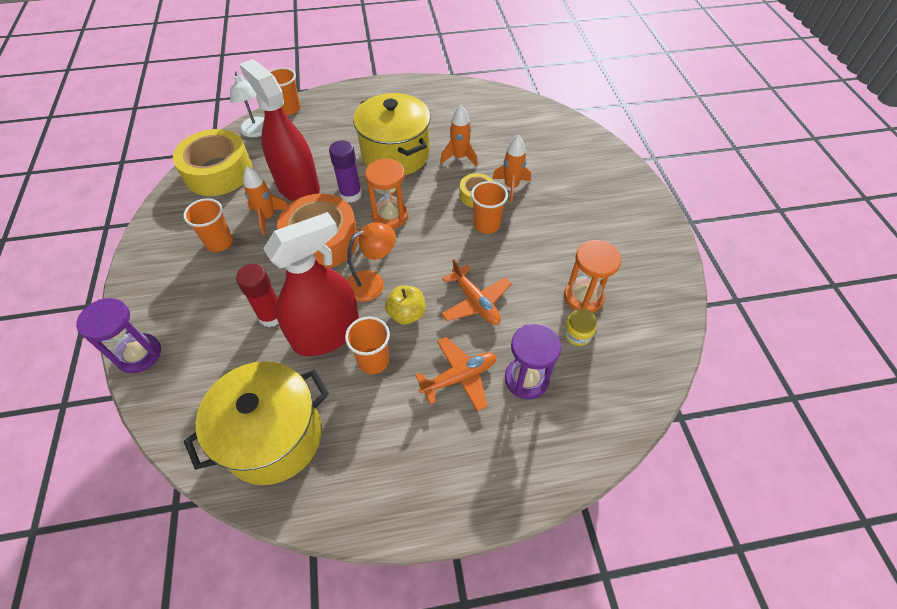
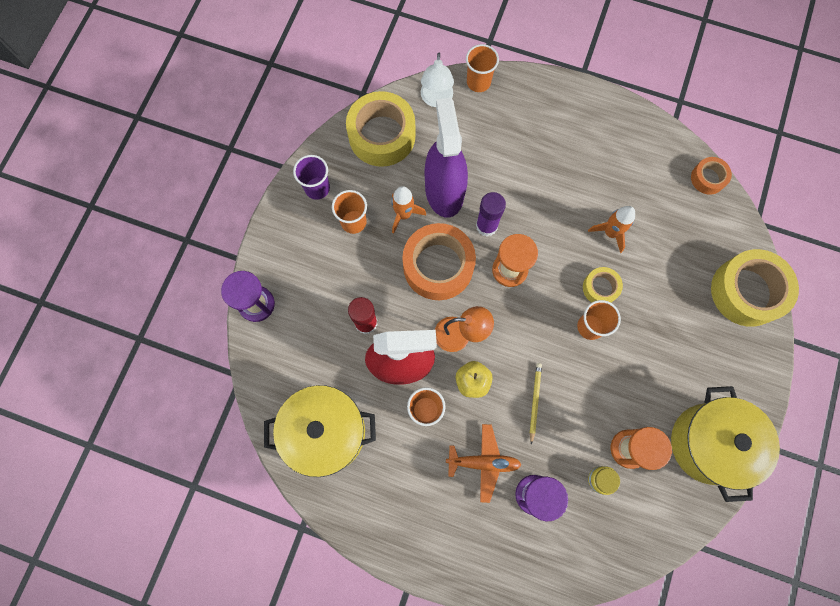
camera: 30 degrees right, 20 degrees up
red spray bottle [239,59,320,201] -> purple spray bottle [425,98,468,218]
yellow pot [353,93,431,175] -> yellow pot moved to [671,386,780,502]
orange plane [441,259,512,325] -> yellow pencil [530,363,542,445]
orange rocket [492,135,531,203] -> none
none -> purple cup [293,155,330,200]
none -> orange tape [691,157,732,195]
none -> yellow tape [711,249,799,327]

